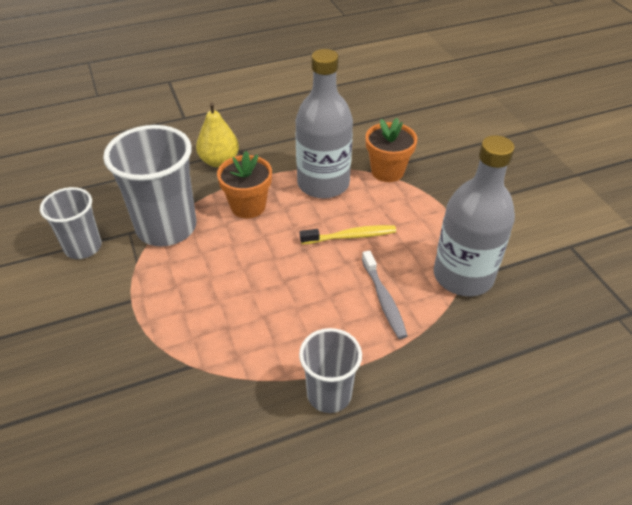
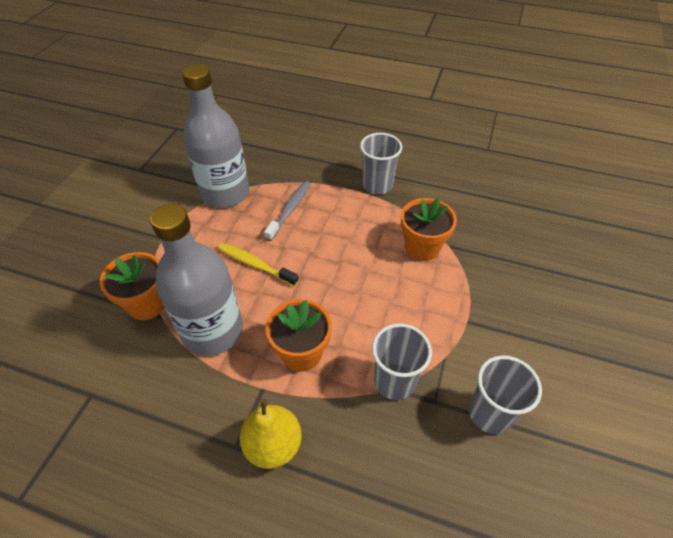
camera: 140 degrees left, 5 degrees up
grey cup [103,125,196,247] -> grey cup [372,323,432,400], size x0.59
none -> orange flower pot [401,198,457,261]

